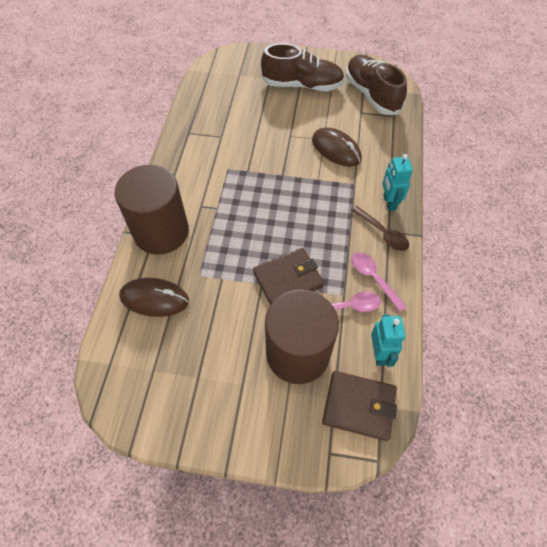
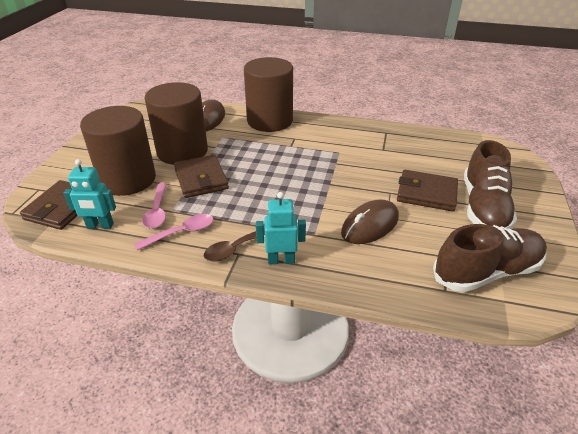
camera: 95 degrees right, 20 degrees down
none -> brown cylinder [145,82,208,165]
none -> brown wallet [397,170,458,212]

